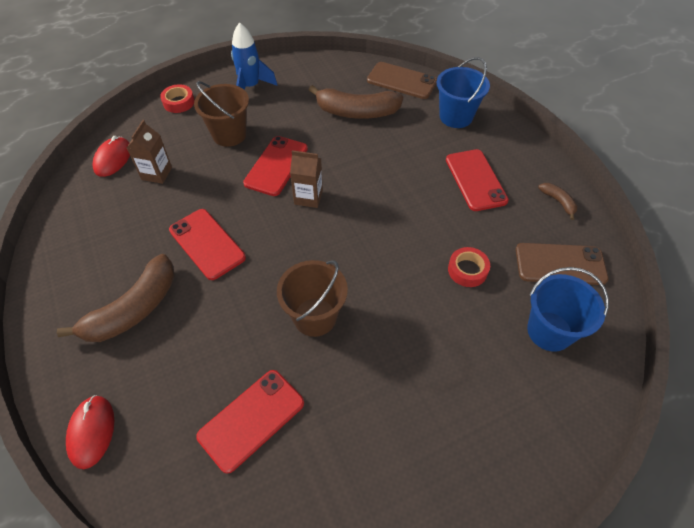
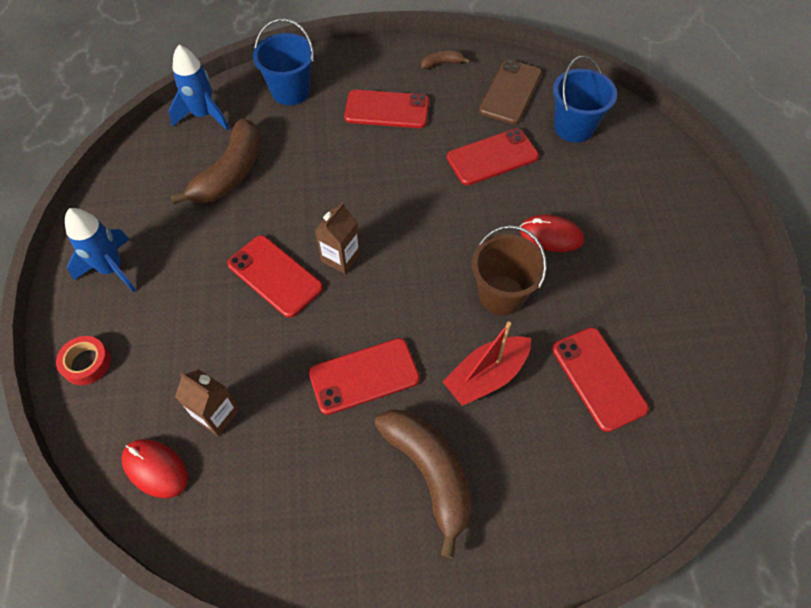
camera: 70 degrees left, 5 degrees up
red mouse [66,395,114,469] -> red mouse moved to [520,215,584,252]
brown bucket [194,81,249,147] -> none
brown phone [367,62,437,99] -> blue rocket [169,45,229,131]
red tape [448,247,490,287] -> red phone [447,128,539,185]
none -> red boat [442,321,531,406]

